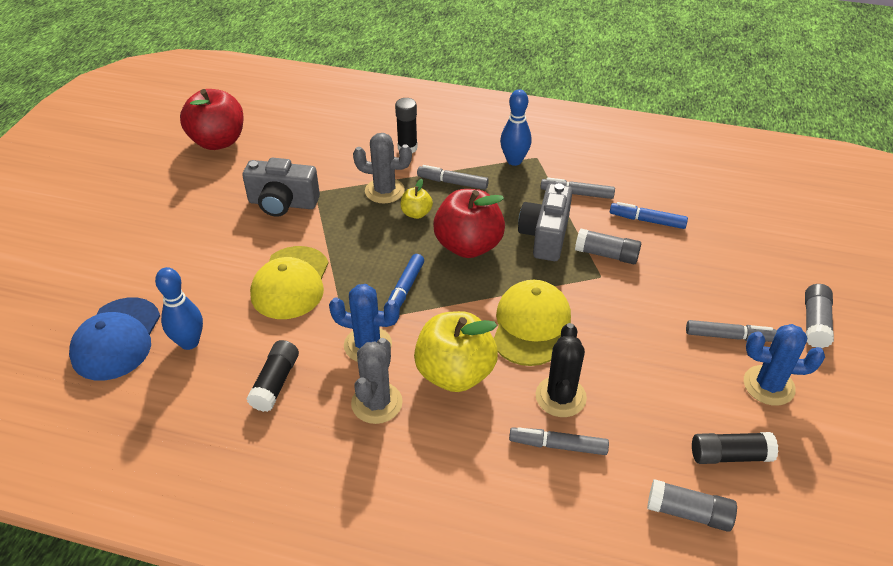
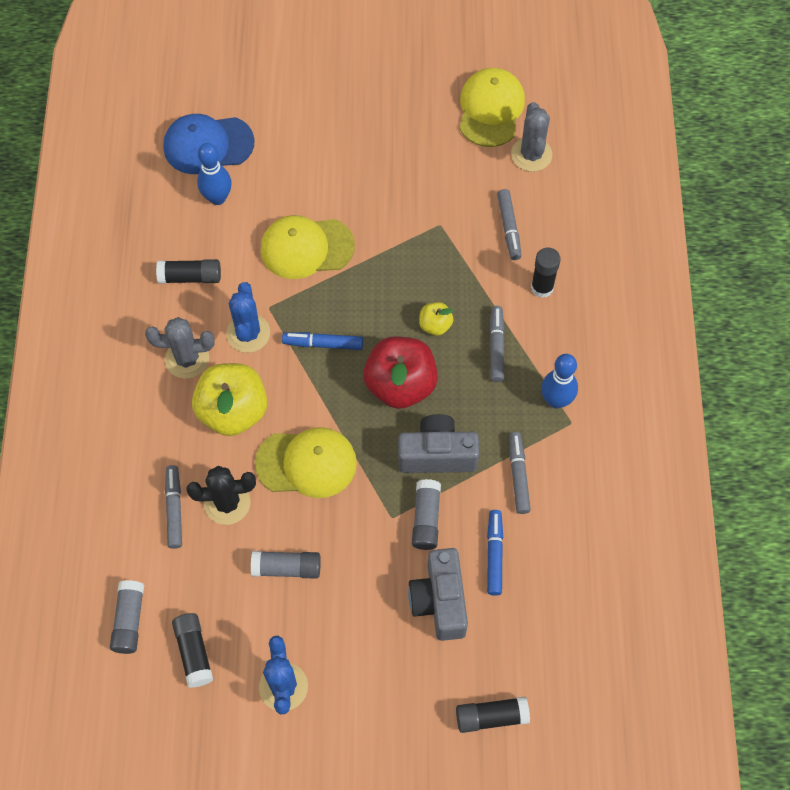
camera: 75 degrees right, 20 degrees up
red apple [180,89,244,150] -> yellow cap [460,68,525,147]
grey camera [242,158,320,217] -> grey camera moved to [408,548,468,641]
grey cactus [353,133,412,203] -> grey cactus moved to [511,102,552,172]
grey marker [686,320,777,342] -> grey marker moved to [497,189,521,260]
grey glue stick [805,284,834,348] -> grey glue stick moved to [251,551,321,579]
none -> black glue stick [456,696,530,733]

